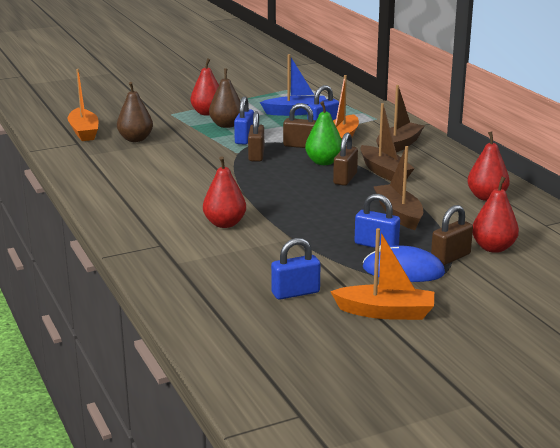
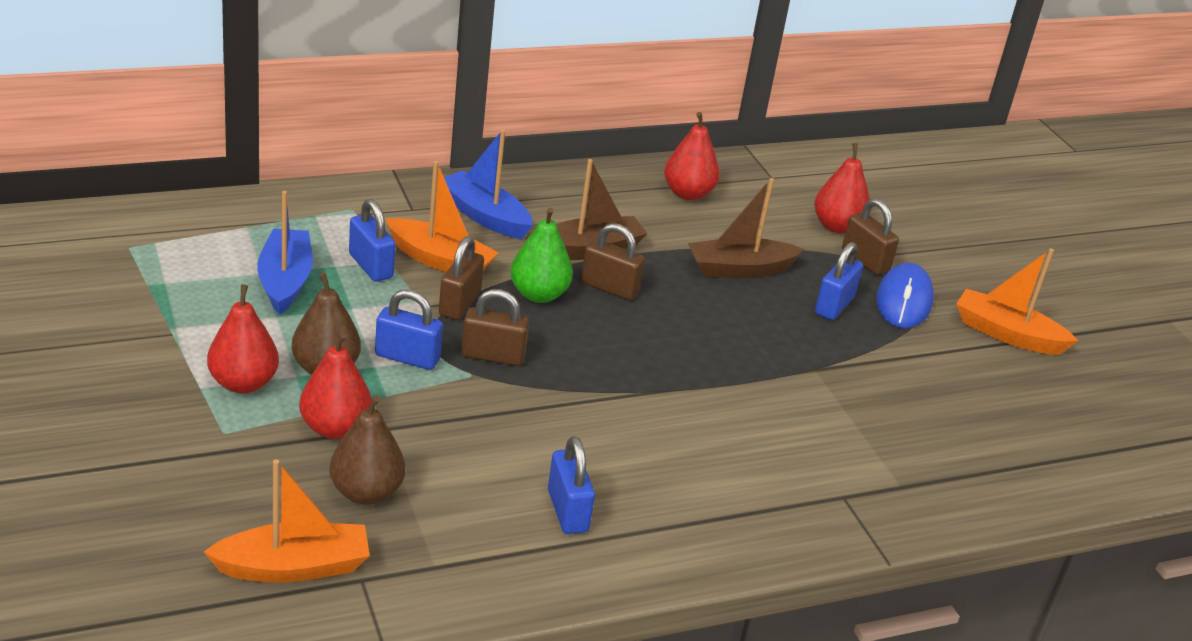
camera: 90 degrees left, 10 degrees up
red pear [203,157,246,228] -> red pear moved to [299,333,372,439]
blue padlock [271,238,321,300] -> blue padlock moved to [548,436,595,534]
orange boat [330,228,434,320] -> orange boat turned 75 degrees counterclockwise [956,248,1078,355]
brown boat [376,85,424,152] -> blue boat [444,130,533,239]

